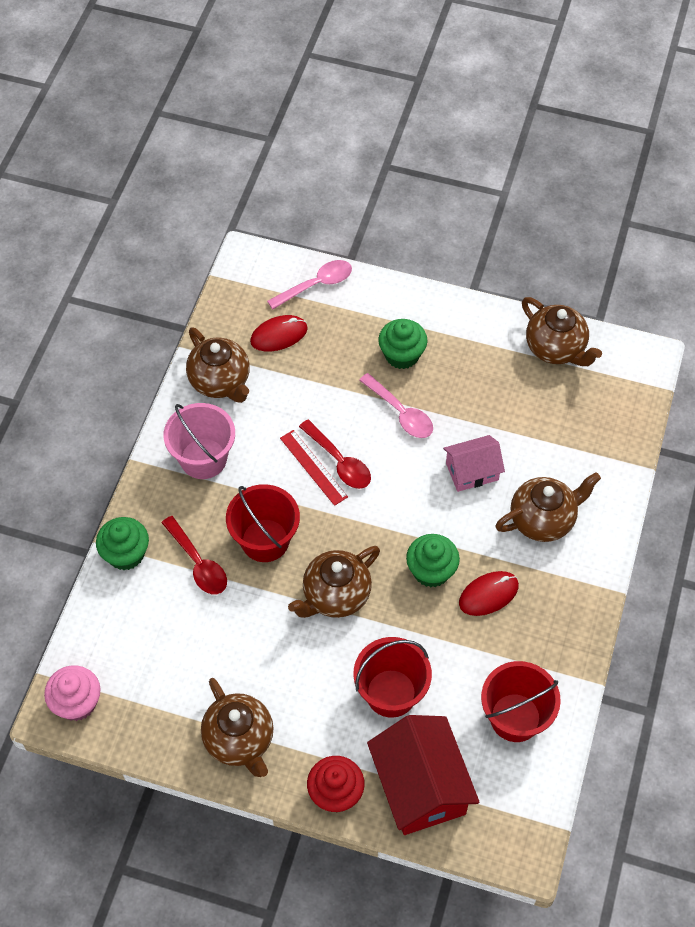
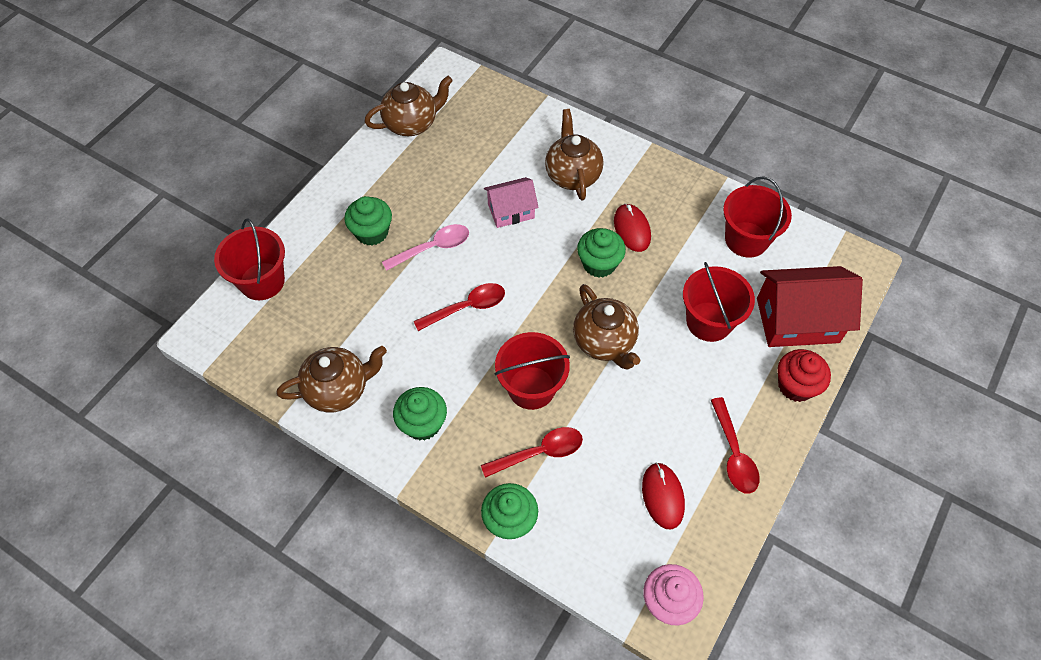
camera: 75 degrees left, 0 degrees up
pink bucket [163,403,235,479] -> green cupcake [393,387,447,441]
brown teapot [201,678,274,777] -> red spoon [711,397,760,494]
red mouse [250,315,308,351] -> red mouse moved to [642,462,685,529]
pink spoon [267,260,352,309] -> red bucket [214,218,285,300]
red ruler [280,430,348,506] -> none
pink house [443,435,505,492] -> pink house turned 75 degrees clockwise [484,177,539,228]

